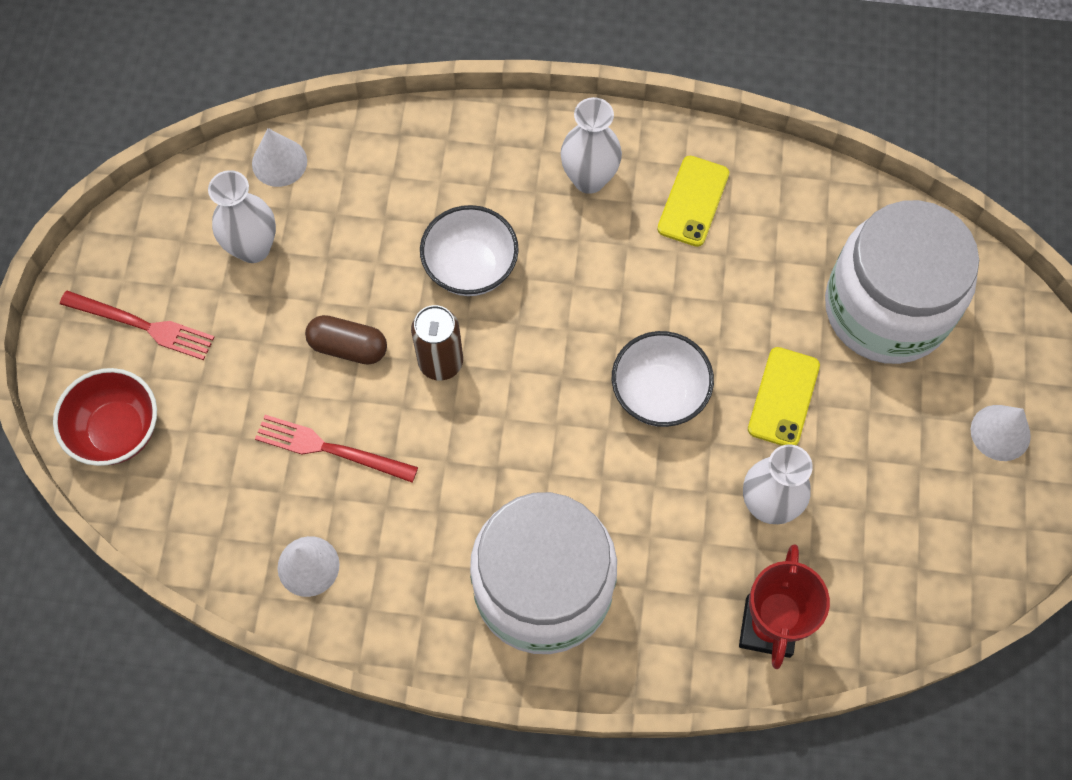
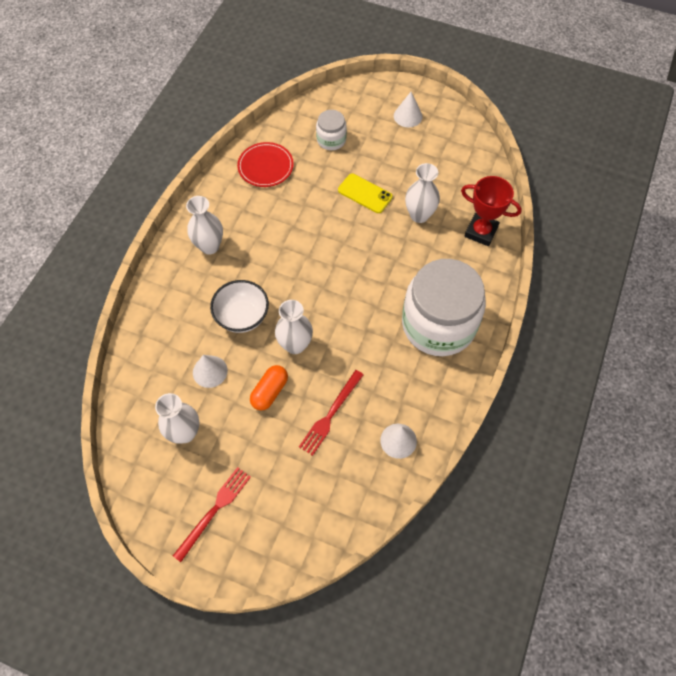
camera: 75 degrees left, 5 degrees down
red bowl [53,368,157,466] -> none
white cone [252,128,307,187] -> white cone moved to [193,355,228,388]
brown capsule [305,315,387,365] -> orange capsule [250,365,288,411]
brown can [411,305,463,381] -> white vase [275,300,313,354]
white bowl [612,331,714,427] -> none
yellow phone [657,156,729,247] -> none
white jar [825,200,979,364] -> white jar [316,110,347,150], size x0.45
none -> red plate [237,142,294,187]

